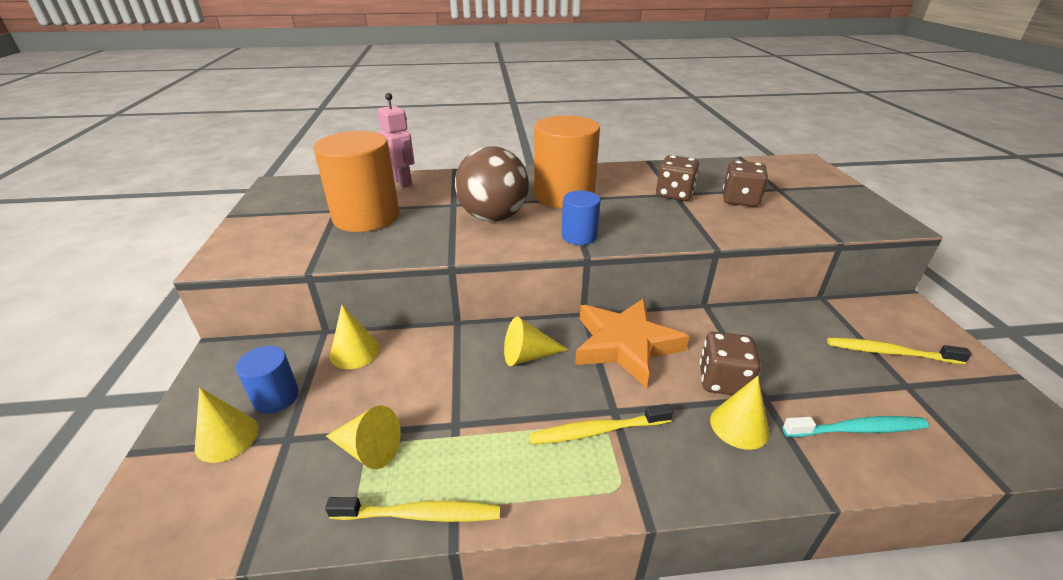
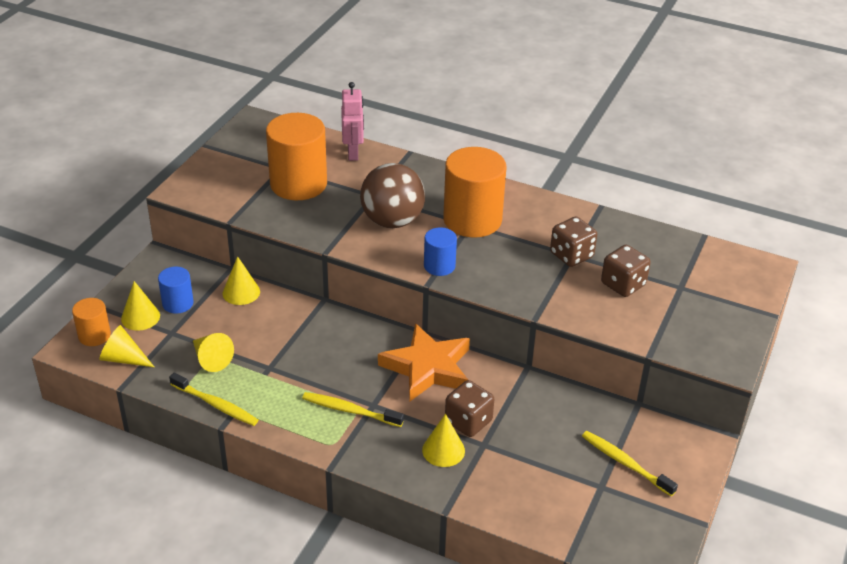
camera: 30 degrees right, 5 degrees up
yellow cone [504,317,568,366] -> yellow cone moved to [99,325,154,367]
turquoise toothbrush [782,416,929,437] -> none
none -> orange cylinder [72,298,111,346]

